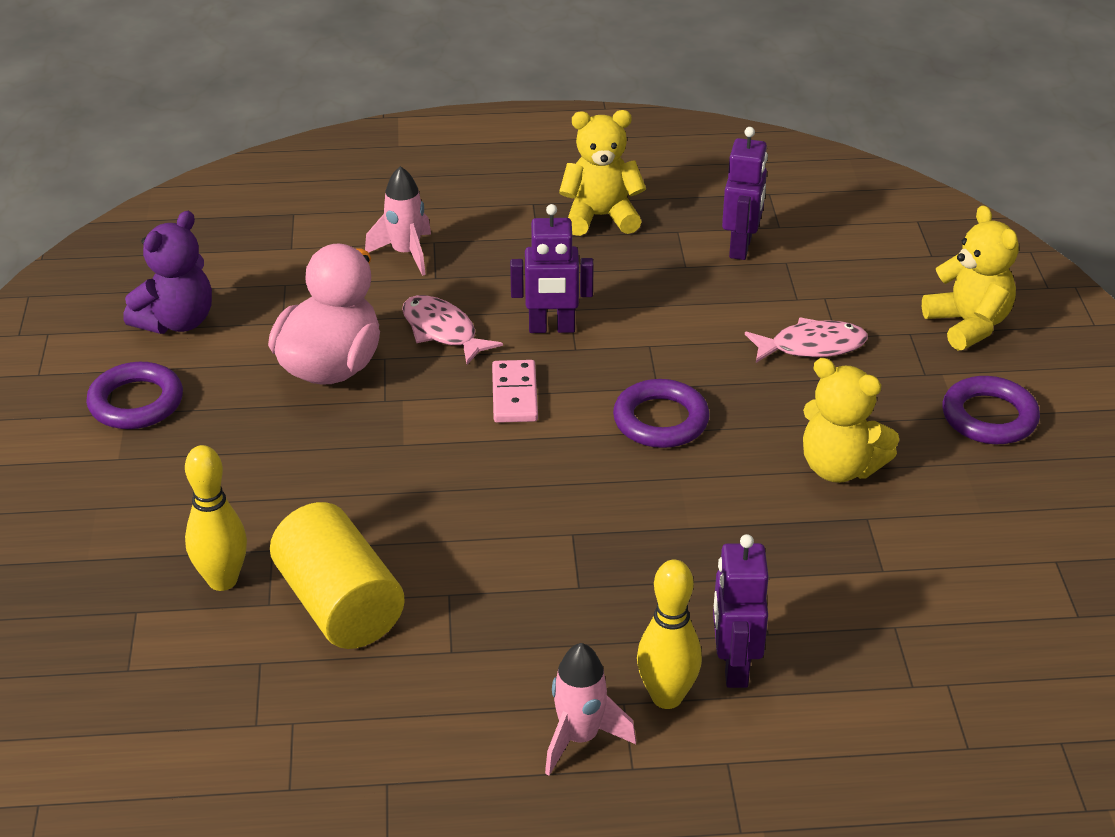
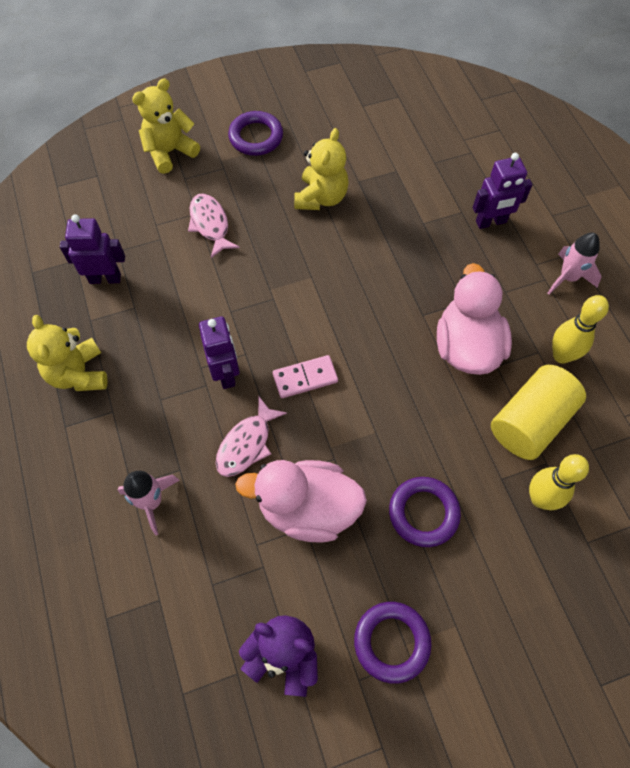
camera: 105 degrees left, 25 degrees up
purple ring [613,379,710,448] -> purple ring moved to [389,477,461,547]
yellow bowling pin [637,560,702,709] -> yellow bowling pin moved to [552,295,609,364]
none -> pink duck [437,263,512,375]

